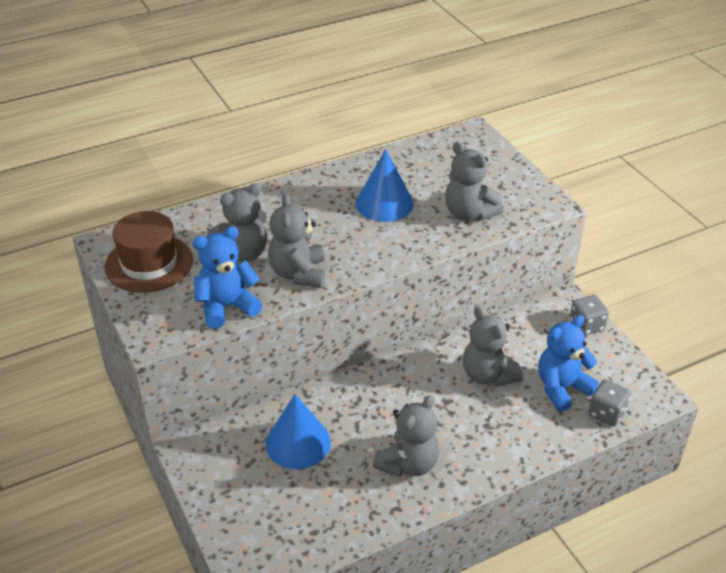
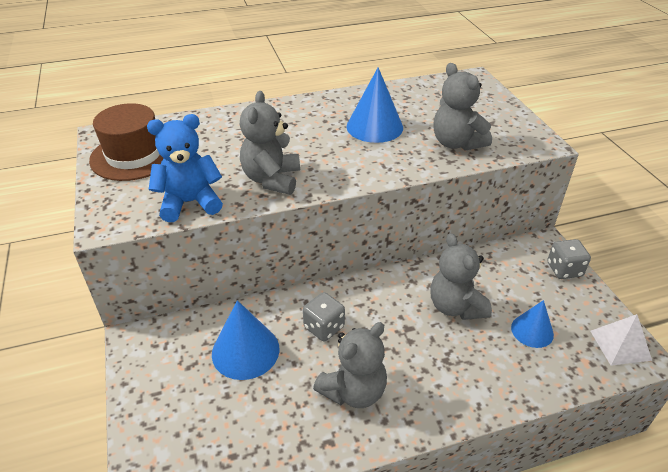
camera: 10 degrees right, 0 degrees up
grey teddy bear [207,183,267,262] -> none
blue teddy bear [538,315,599,412] -> blue cone [511,300,554,348]
grey dice [588,379,631,426] -> grey dice moved to [303,292,345,341]
none -> white pyramid [591,314,652,366]

